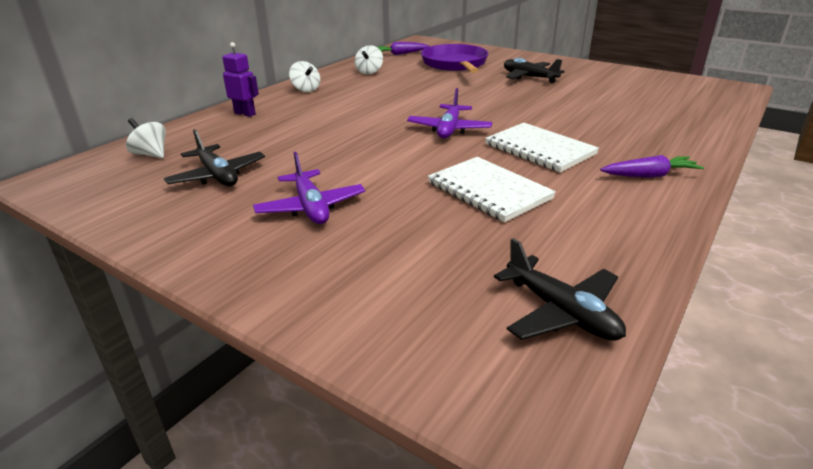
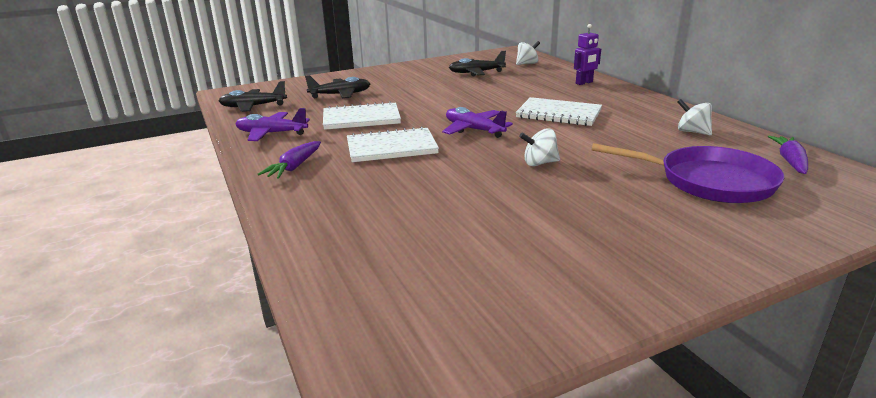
camera: 120 degrees right, 5 degrees down
purple plane [253,152,365,224] -> purple plane moved to [235,108,310,141]
white spinning top [289,61,320,92] -> white spinning top moved to [519,128,560,166]
black plane [504,58,564,83] -> black plane moved to [305,75,370,98]
none -> white notebook [516,97,602,126]

